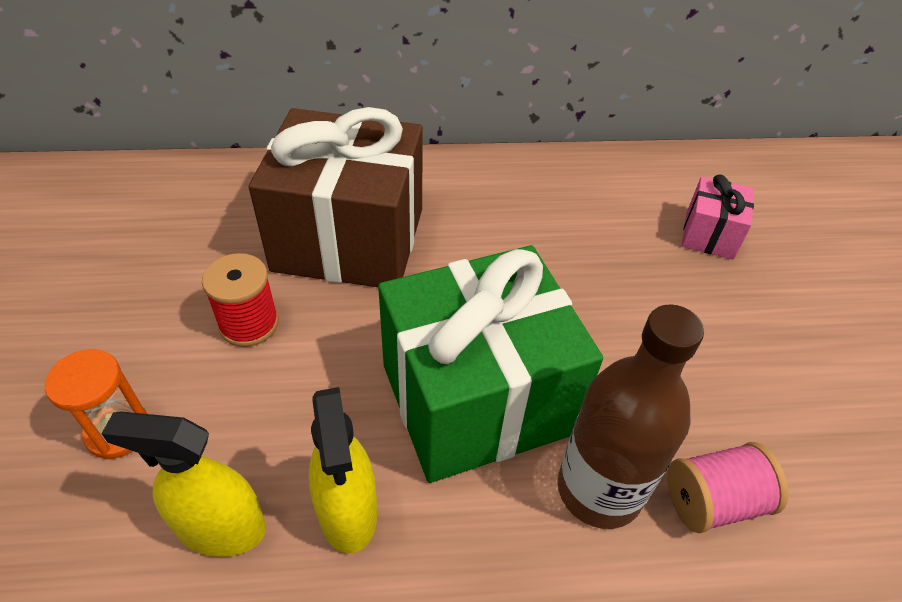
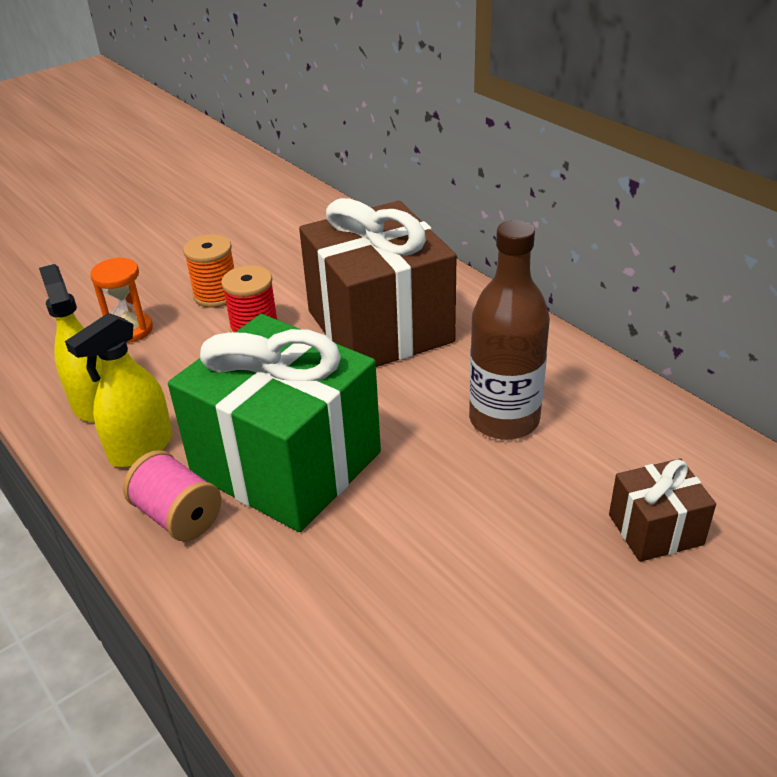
camera: 60 degrees right, 10 degrees down
brown bottle [557,304,704,529] -> brown bottle moved to [469,220,550,440]
pink spool [667,442,788,533] -> pink spool moved to [123,450,221,541]
pink gift [682,175,754,260] -> brown gift [609,458,716,562]
none -> orange spool [183,234,234,308]

